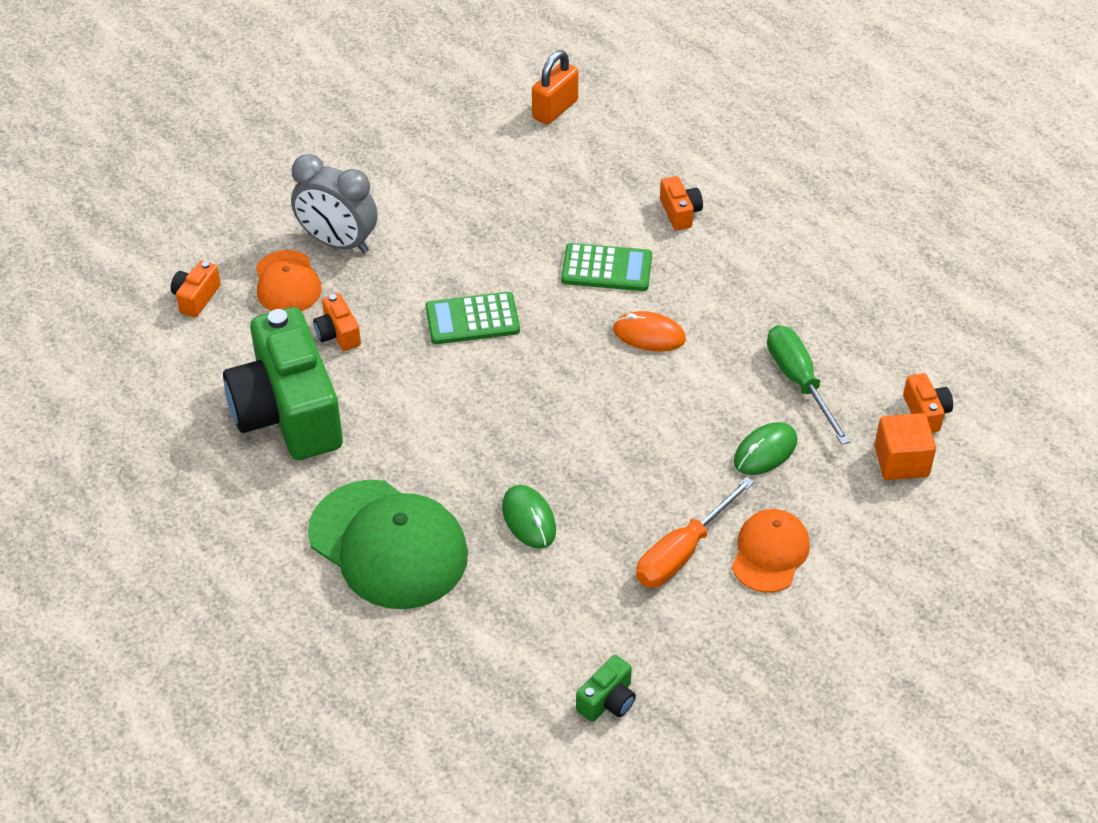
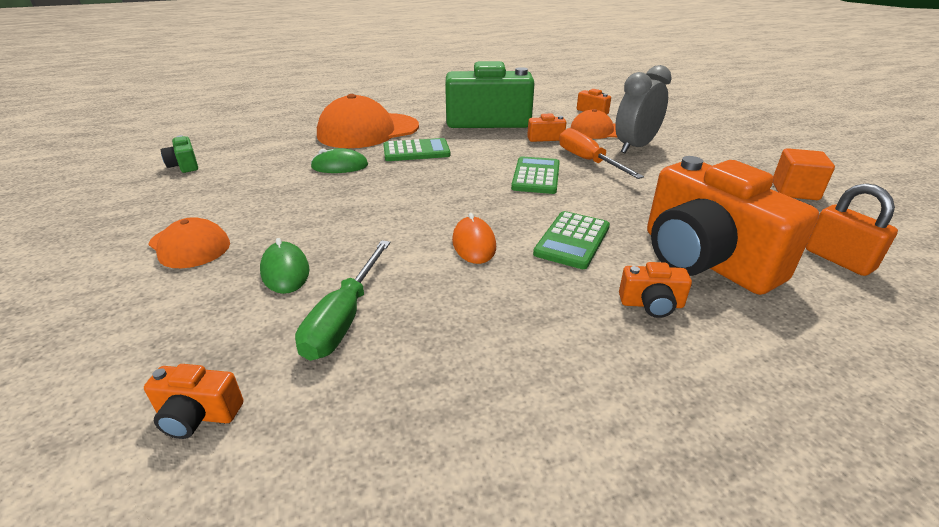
camera: 110 degrees right, 15 degrees down
green cap [308,480,468,609] -> orange cap [317,94,419,148]
orange mouse [613,311,686,351] -> orange mouse turned 45 degrees counterclockwise [452,213,496,264]
orange screwdriver [636,477,755,587] -> orange screwdriver moved to [559,128,644,179]
green screwdriver [767,325,851,445] -> green screwdriver turned 105 degrees clockwise [295,240,390,361]
orange cube [874,413,936,480] -> orange cube moved to [773,148,835,200]
none -> green calculator [383,138,451,161]
none -> orange camera [647,156,819,295]

